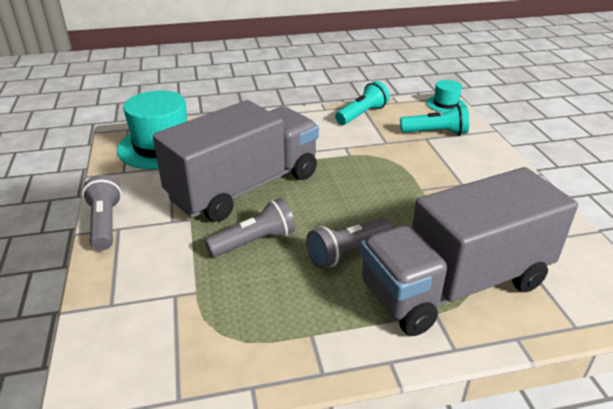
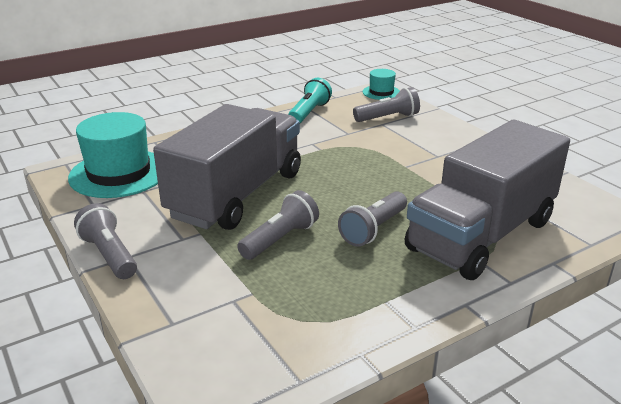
camera: 20 degrees left, 5 degrees down
turquoise flashlight [400,105,469,135] -> grey flashlight [353,87,420,122]

